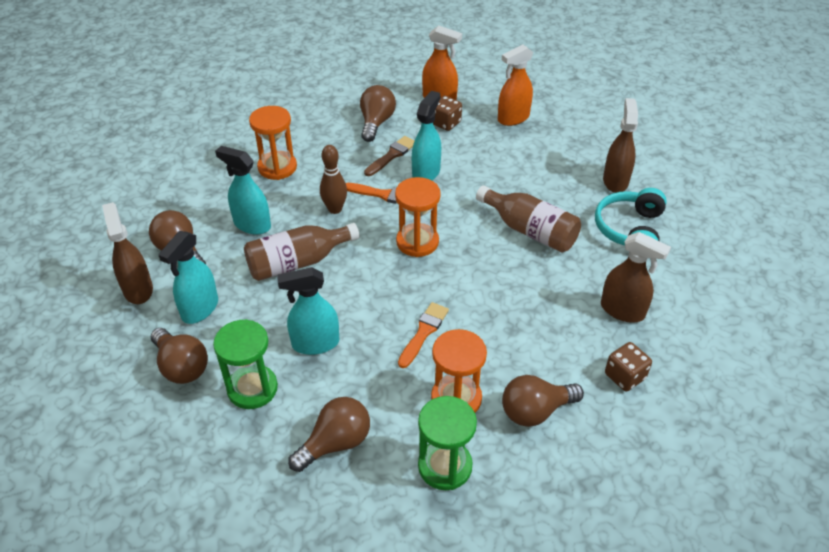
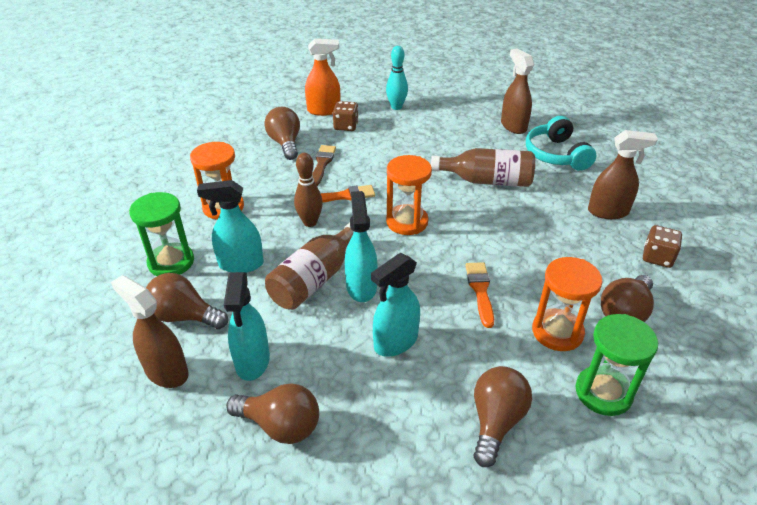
camera: 30 degrees left, 5 degrees down
green hourglass [213,319,278,409] -> green hourglass moved to [129,192,194,276]
turquoise spray bottle [412,91,441,181] -> turquoise spray bottle moved to [345,191,378,302]
orange spray bottle [498,45,533,126] -> turquoise bowling pin [386,46,408,110]

